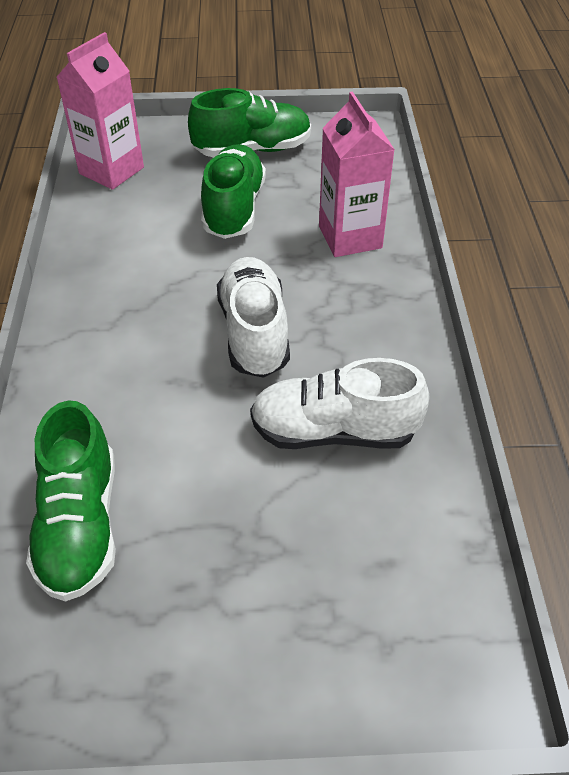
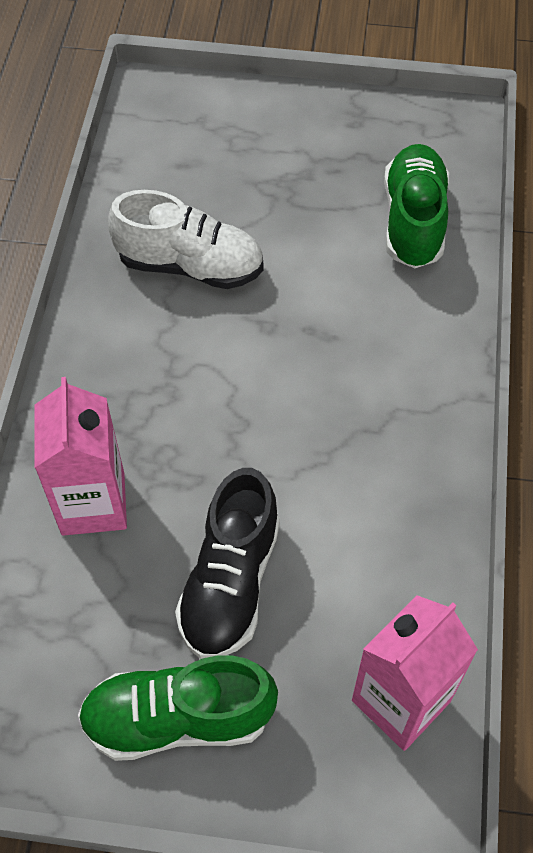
camera: 170 degrees left, 10 degrees up
green shoe [201,144,266,239] -> black shoe [175,468,280,659]
white shoe [217,257,290,378] -> none

